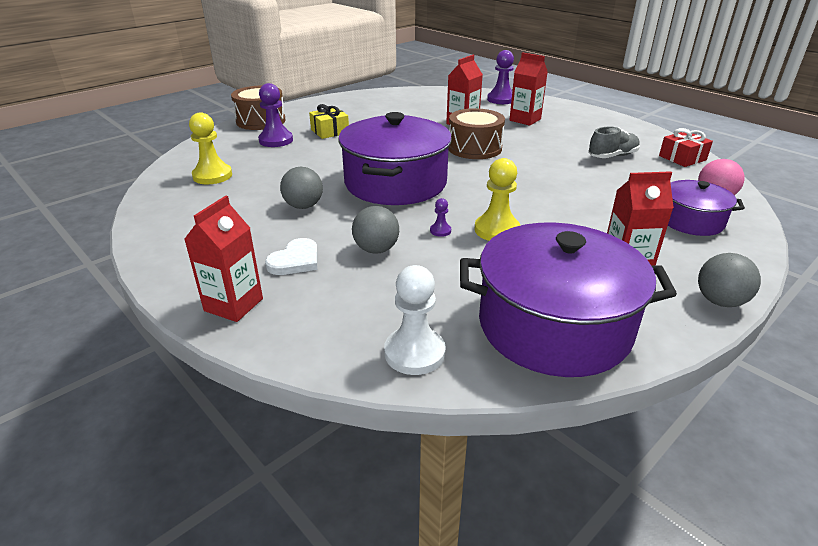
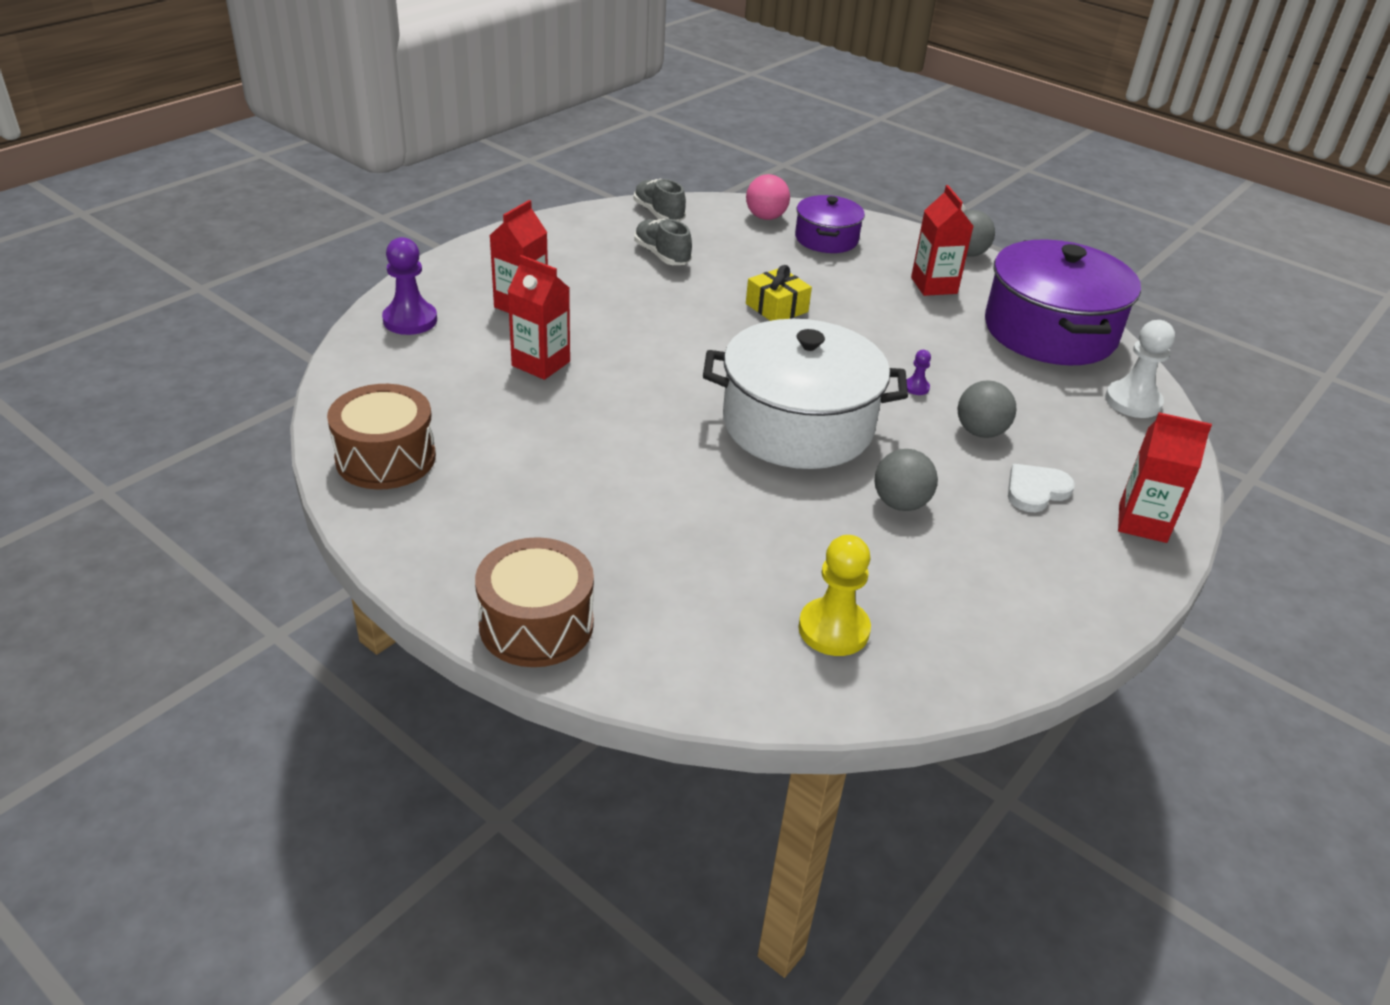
camera: 100 degrees left, 5 degrees up
purple pawn [258,83,293,147] -> none
white heart [265,238,318,275] -> white heart turned 60 degrees counterclockwise [1008,464,1075,512]
yellow gift [309,104,349,139] -> yellow gift moved to [746,265,812,321]
purple pot [338,112,452,205] -> white pot [703,319,908,469]
brown drum [448,108,505,159] -> brown drum moved to [327,384,436,490]
yellow pawn [475,158,520,241] -> none
red gift [659,128,713,167] -> grey shoe [633,179,686,222]

